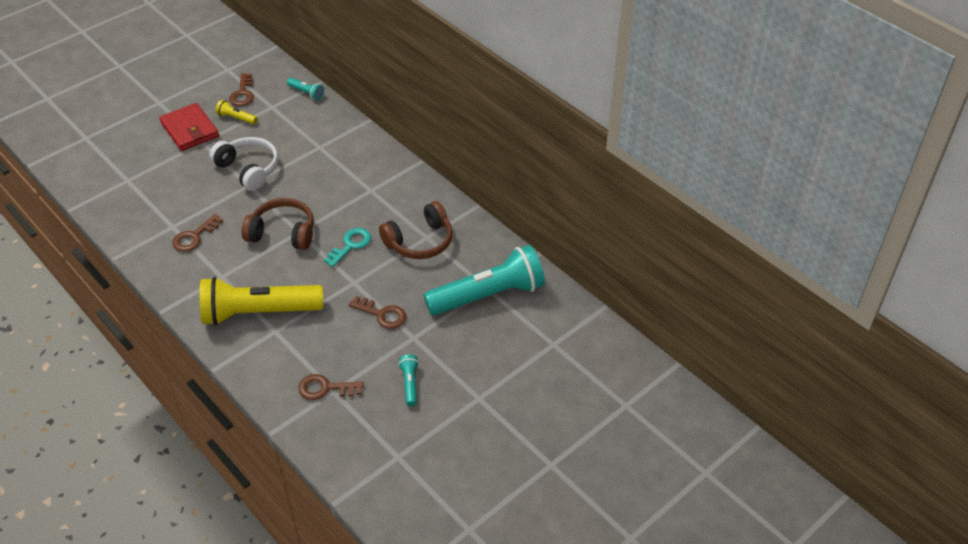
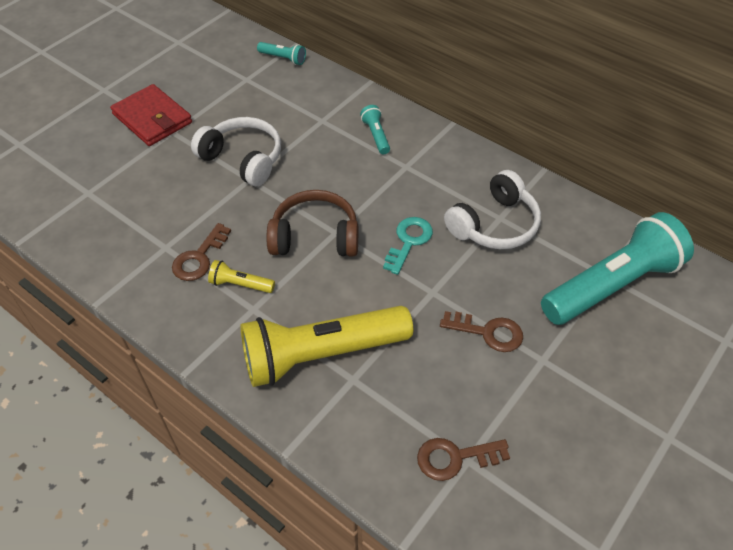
camera: 10 degrees left, 5 degrees up
yellow flashlight [215,100,257,124] -> yellow flashlight moved to [208,260,275,293]
brown key [229,73,254,106] -> none
brown headphones [379,201,453,259] -> white headphones [444,170,541,249]
turquoise flashlight [398,355,419,406] -> turquoise flashlight moved to [360,105,390,154]

